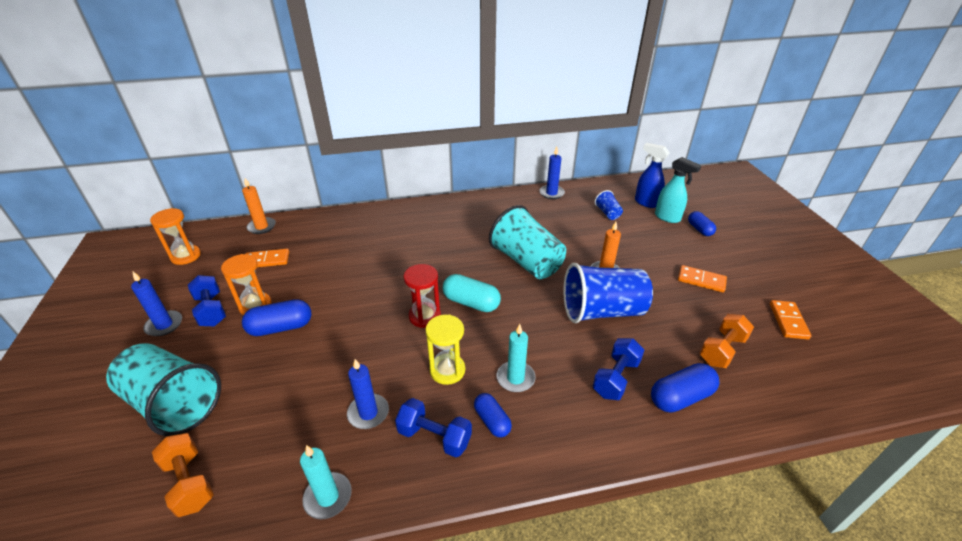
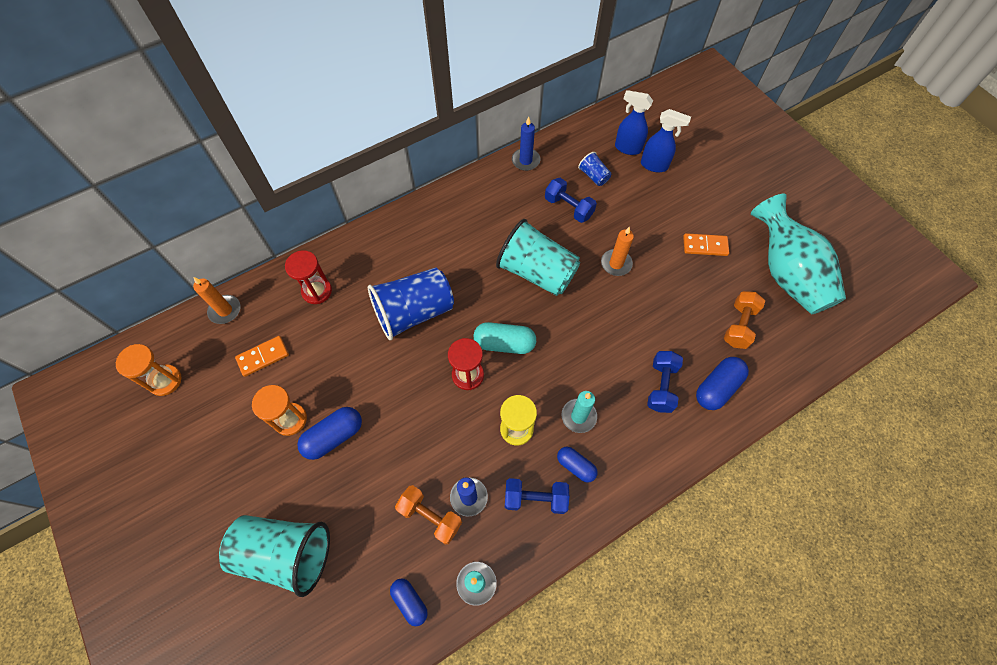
camera: 20 degrees left, 25 degrees up
blue candle [131,272,182,336] -> none
orange dumbbell [152,433,214,517] -> orange dumbbell moved to [395,485,462,544]
blue dumbbell [188,275,226,326] -> blue dumbbell moved to [545,178,597,223]
blue cup [564,263,653,323] -> blue cup moved to [368,267,454,340]
turquoise spray bottle [655,157,701,223] -> blue spray bottle [641,109,691,172]
blue capsule [688,211,716,236] -> blue capsule moved to [390,578,428,626]
orange domino [770,300,811,340] -> turquoise vase [751,194,846,314]
none -> red hourglass [285,250,332,304]

